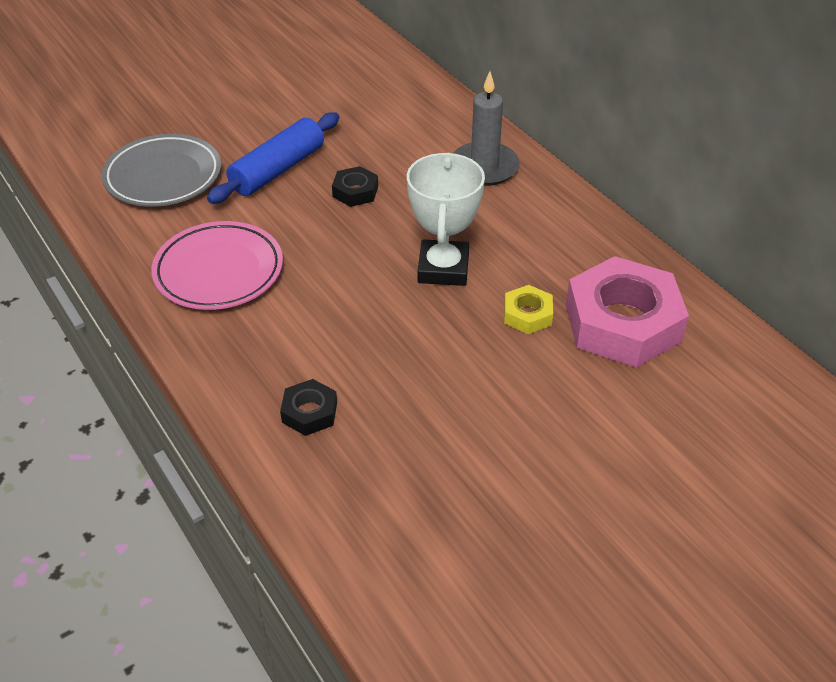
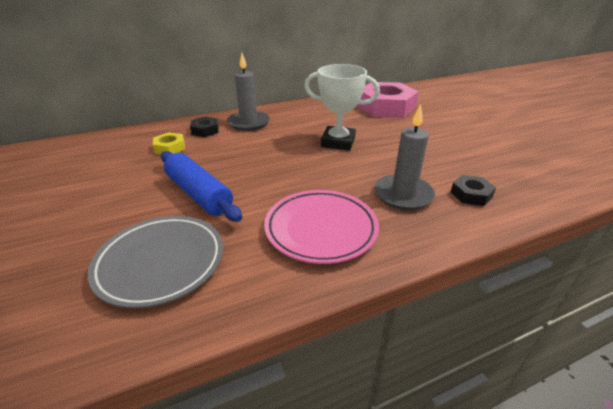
camera: 80 degrees left, 10 degrees down
black nut [332,166,378,207] -> black nut moved to [190,117,219,137]
yellow nut [504,285,553,334] -> yellow nut moved to [153,132,185,154]
none -> grey candle [374,104,435,210]

